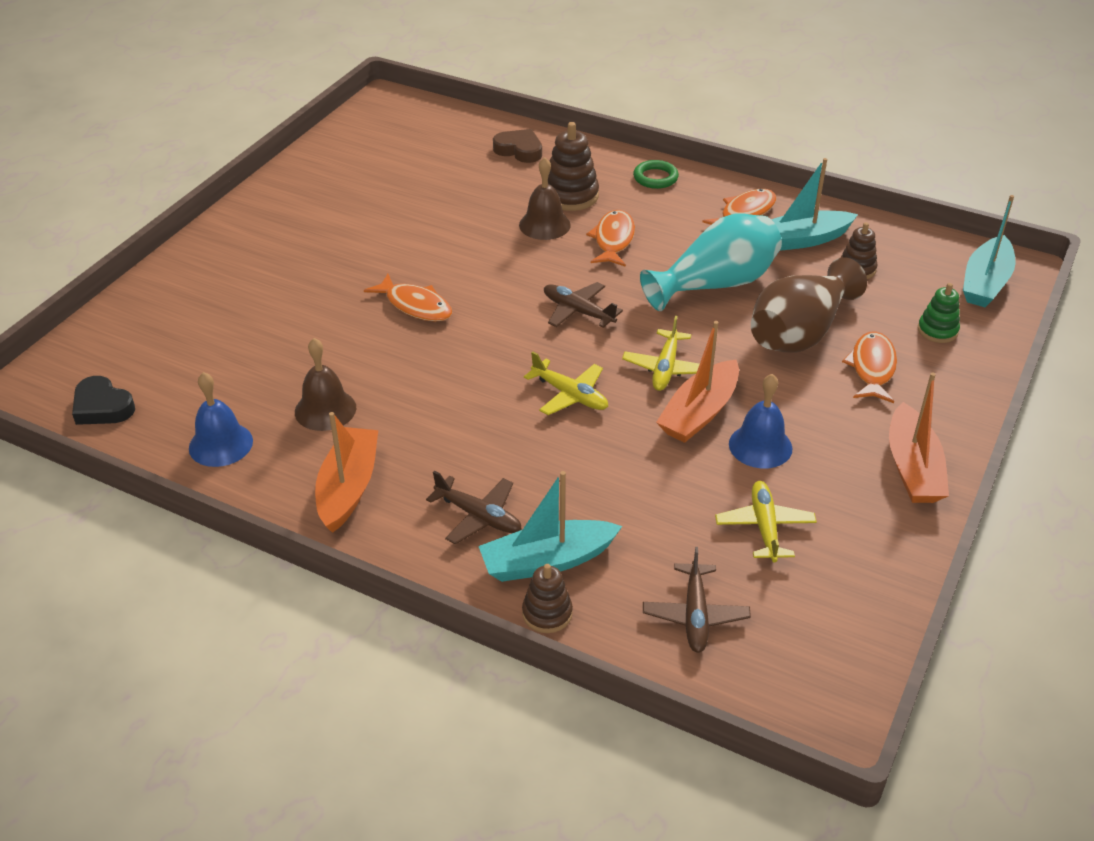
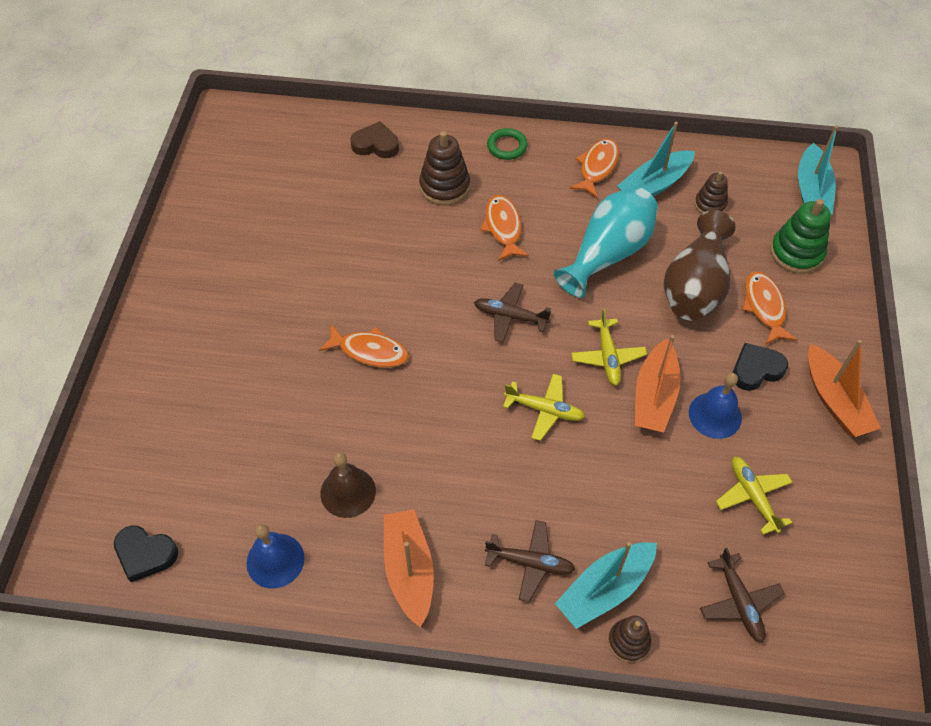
camera: 20 degrees left, 15 degrees up
brown bell [519,157,571,240] -> none
green stacking toy [918,283,960,343] -> green stacking toy [770,199,831,274], size x1.60
none -> black heart [732,343,788,391]

